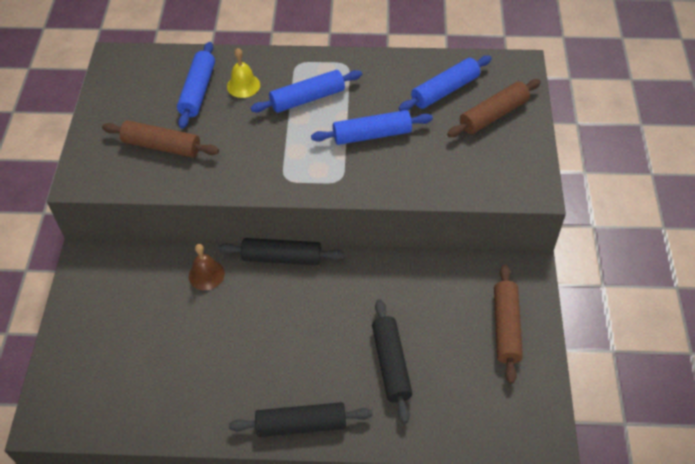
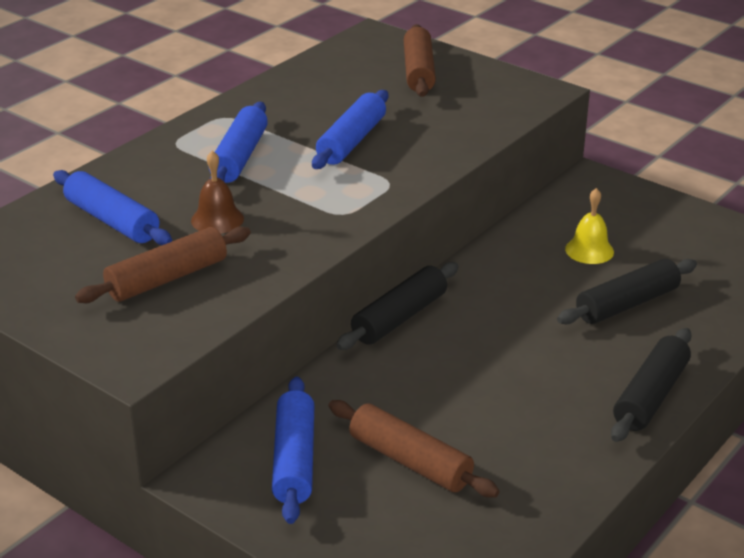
camera: 55 degrees left, 20 degrees down
brown bell [189,244,225,290] -> brown bell moved to [191,151,244,234]
yellow bell [227,48,260,98] -> yellow bell moved to [565,188,614,264]
black rolling pin [372,299,413,424] -> black rolling pin turned 60 degrees counterclockwise [557,258,697,324]
blue rolling pin [398,55,492,111] -> blue rolling pin moved to [272,377,314,524]
brown rolling pin [494,264,523,384] -> brown rolling pin moved to [329,400,499,497]

